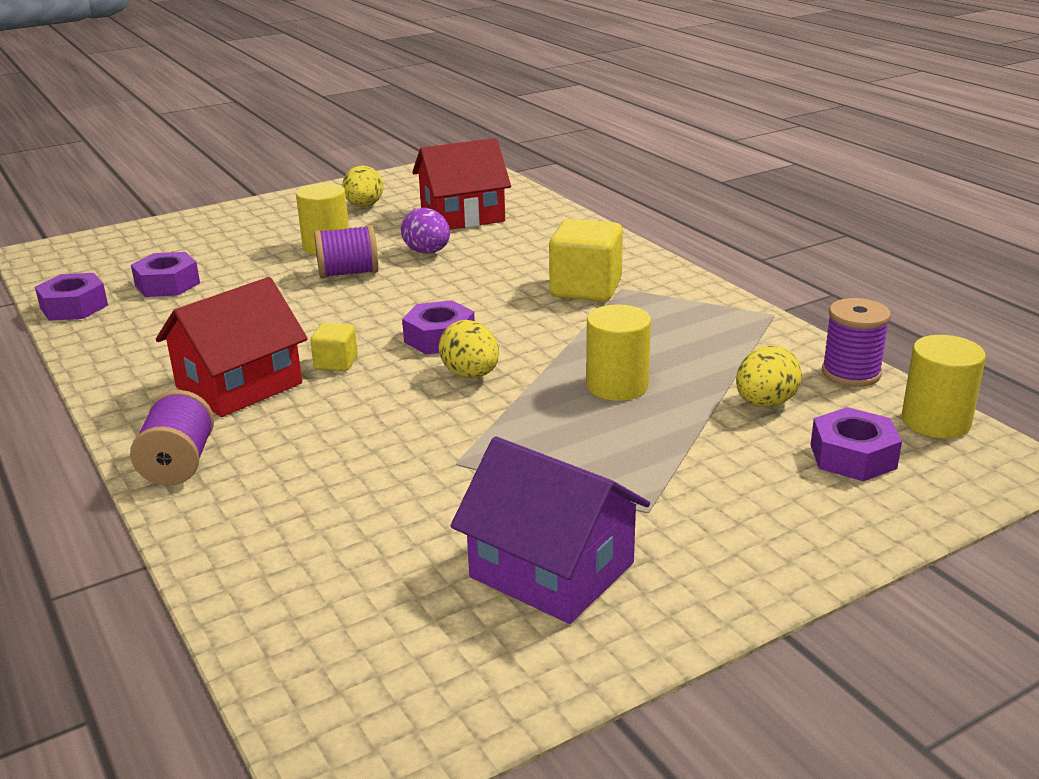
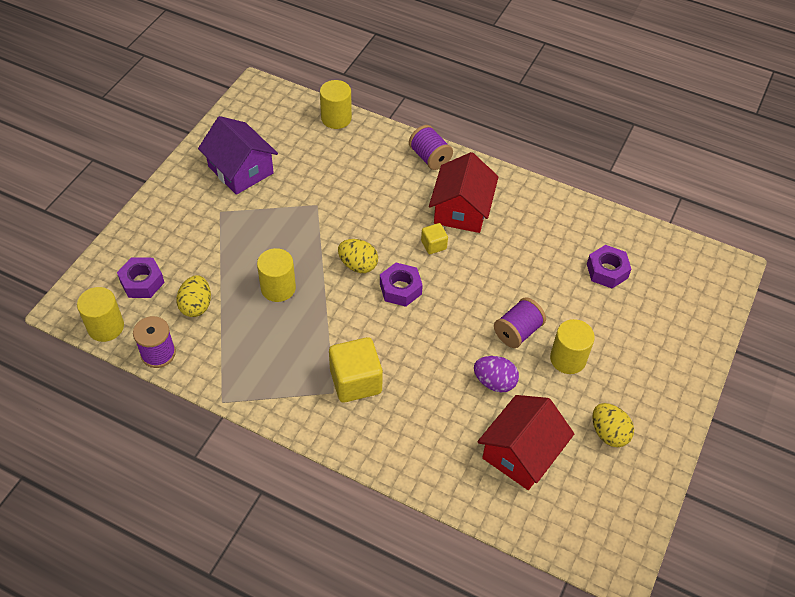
camera: 145 degrees right, 25 degrees up
purple nut [35,273,108,321] -> none
purple house [451,436,650,624] -> purple house turned 45 degrees clockwise [198,116,278,195]
none -> yellow cylinder [320,80,352,129]

